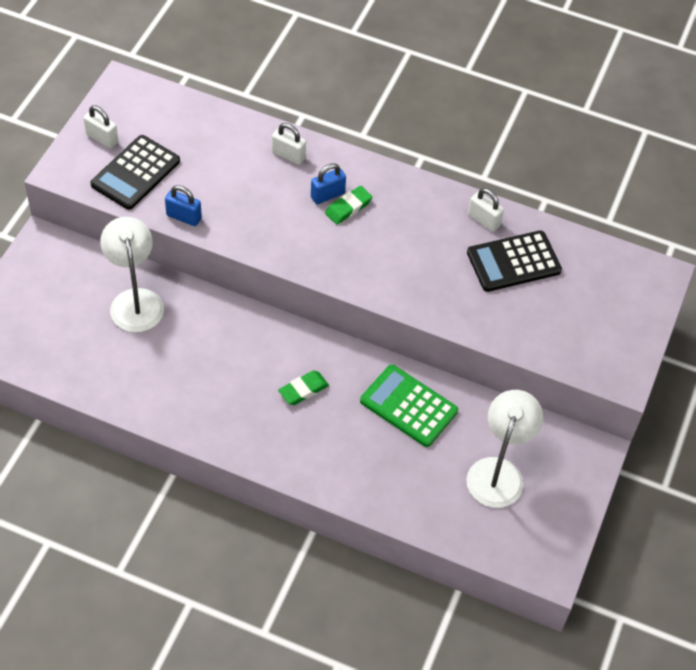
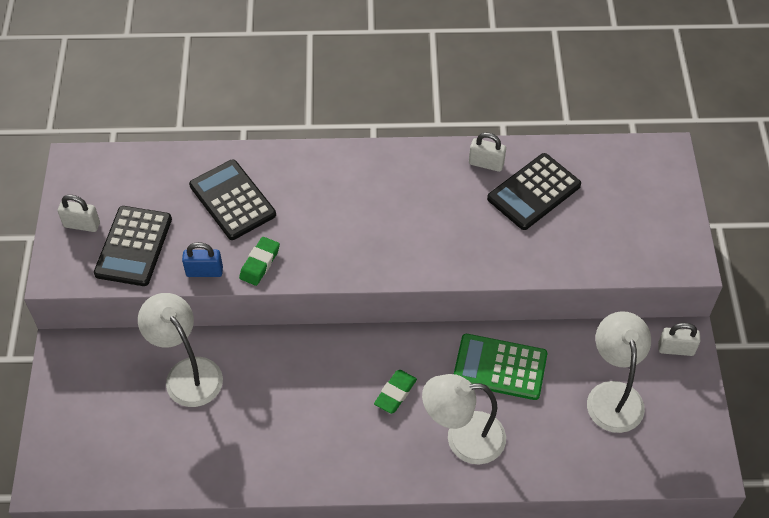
camera: 20 degrees left, 0 degrees up
white padlock [272,123,306,165] -> white padlock moved to [658,323,700,356]
blue padlock [311,163,346,204] -> none
green eraser [325,186,373,224] -> green eraser moved to [239,237,280,286]
none -> black calculator [189,159,276,240]
none -> white lamp [422,374,506,465]

